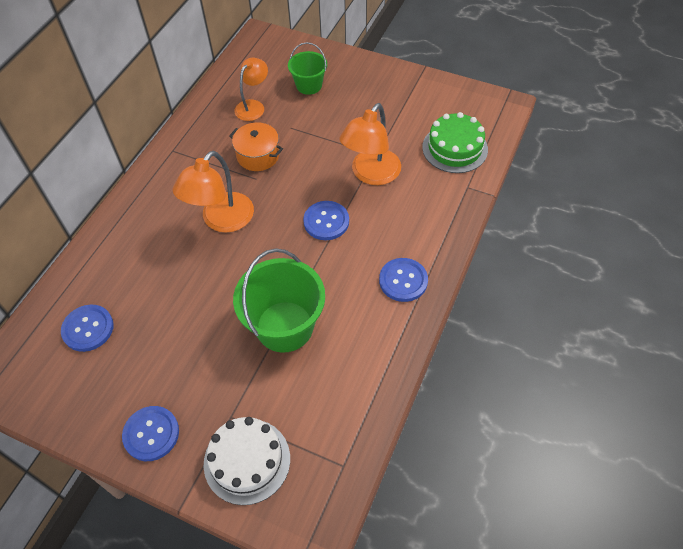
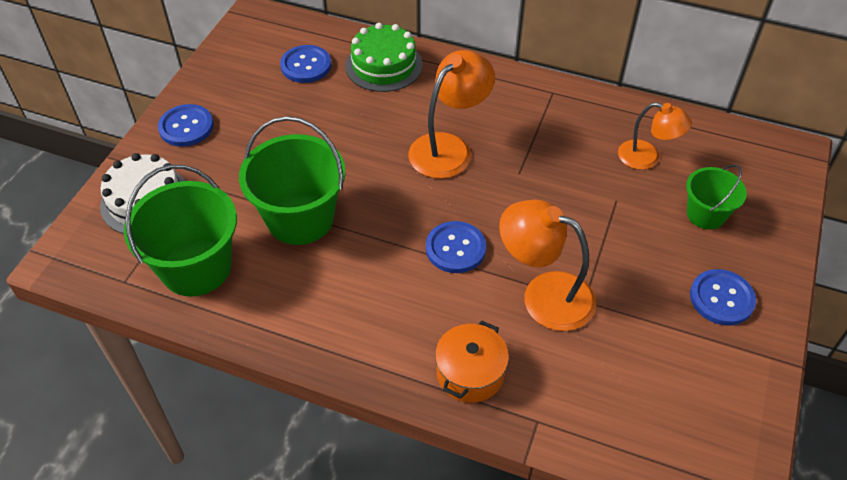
camera: 85 degrees right, 5 degrees down
orange lamp [172,151,254,233] -> orange lamp turned 105 degrees clockwise [408,50,495,179]
orange pot [229,123,283,171] -> orange pot moved to [435,321,509,403]
blue button [379,258,428,302] -> blue button moved to [690,269,756,325]
green cake [422,112,488,173] -> green cake moved to [345,23,423,92]
none -> green bucket [124,165,237,296]

